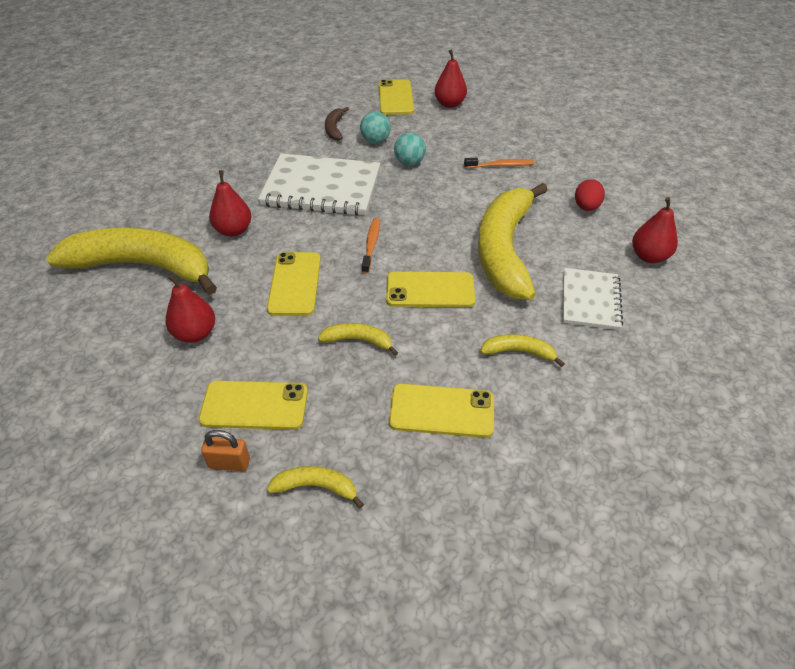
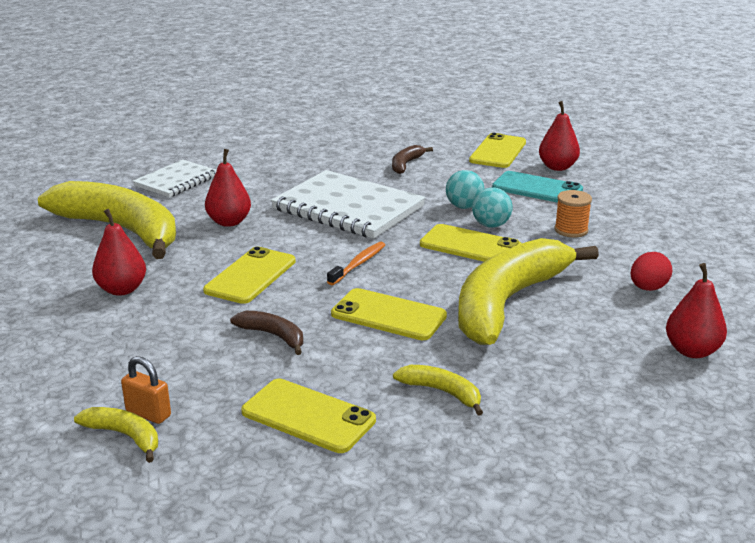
camera: 25 degrees right, 20 degrees down
yellow phone [199,381,308,430] -> yellow phone moved to [420,224,522,262]
orange padlock [201,430,250,471] -> orange padlock moved to [121,356,171,424]
yellow banana [318,323,398,356] -> brown banana [230,311,303,355]
turquoise ball [360,111,391,143] -> turquoise ball moved to [472,187,512,228]
orange toothbrush [464,158,534,168] -> orange spool [554,190,592,237]
white notebook [563,268,623,330] -> white notebook moved to [133,160,217,197]
none -> turquoise phone [492,171,583,203]

